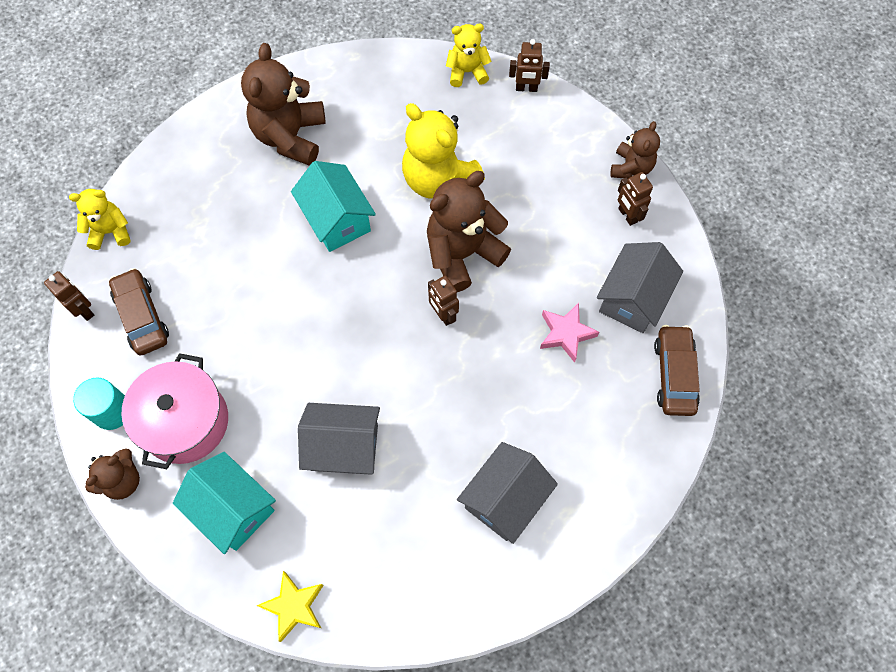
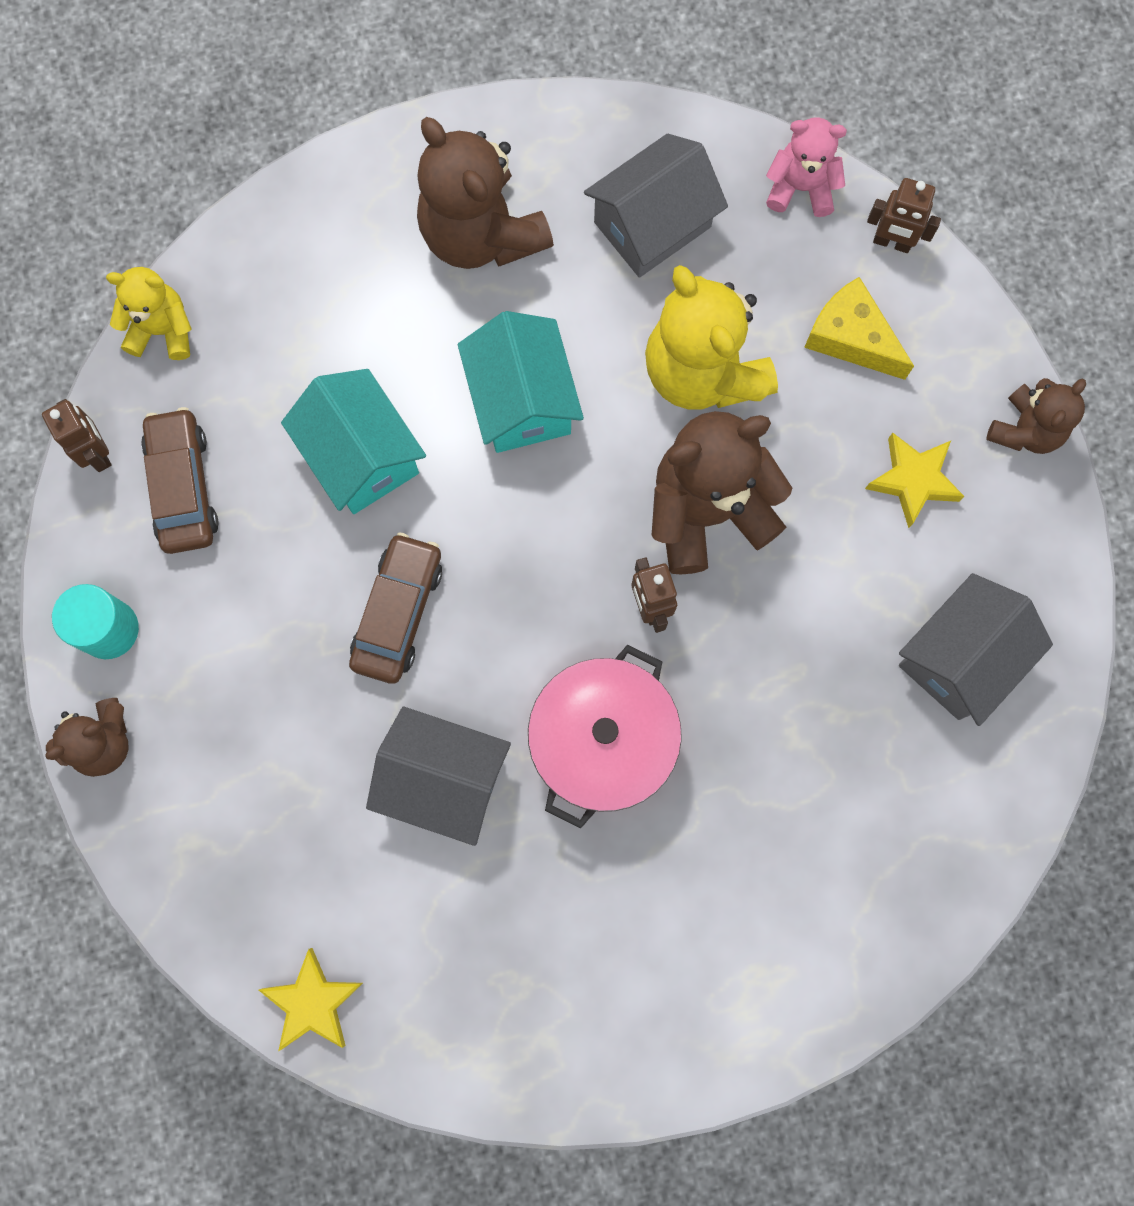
camera: 15 degrees right, 10 degrees up
pink pot [121,353,228,469] -> pink pot moved to [528,644,682,829]
turquoise house [173,452,276,554] -> turquoise house moved to [281,369,426,514]
brown teddy bear [241,43,326,166] -> brown teddy bear turned 60 degrees counterclockwise [417,117,554,269]
yellow teddy bear [446,24,492,87] -> pink teddy bear [766,117,847,217]
grey house [457,442,558,544] -> grey house moved to [584,134,728,278]
pink star [540,303,599,363] -> none
brown robot [618,172,653,226] -> none
brown car [654,325,700,416] -> brown car moved to [349,532,442,684]
none -> yellow cheese [804,277,914,380]
none -> yellow star [865,433,964,528]

